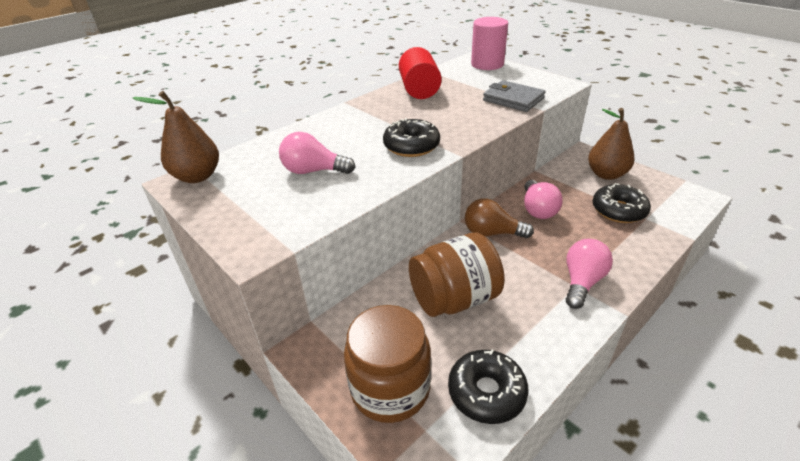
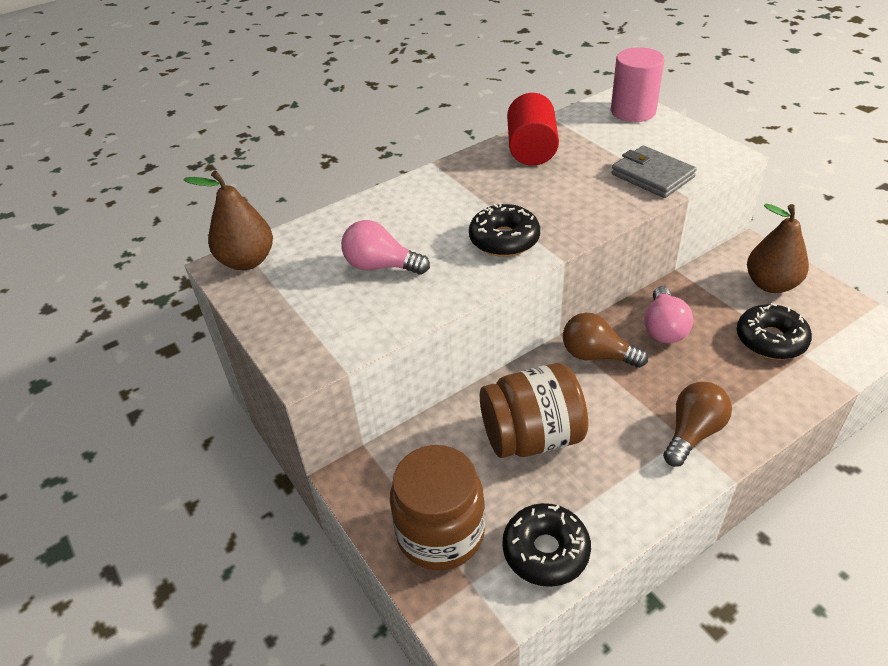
camera: 10 degrees right, 5 degrees up
pink light bulb [566,239,613,309] -> brown light bulb [663,382,732,467]

